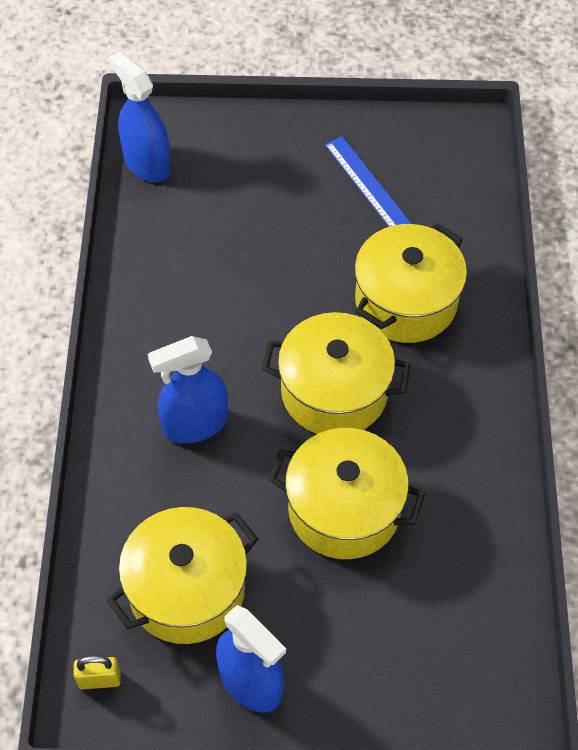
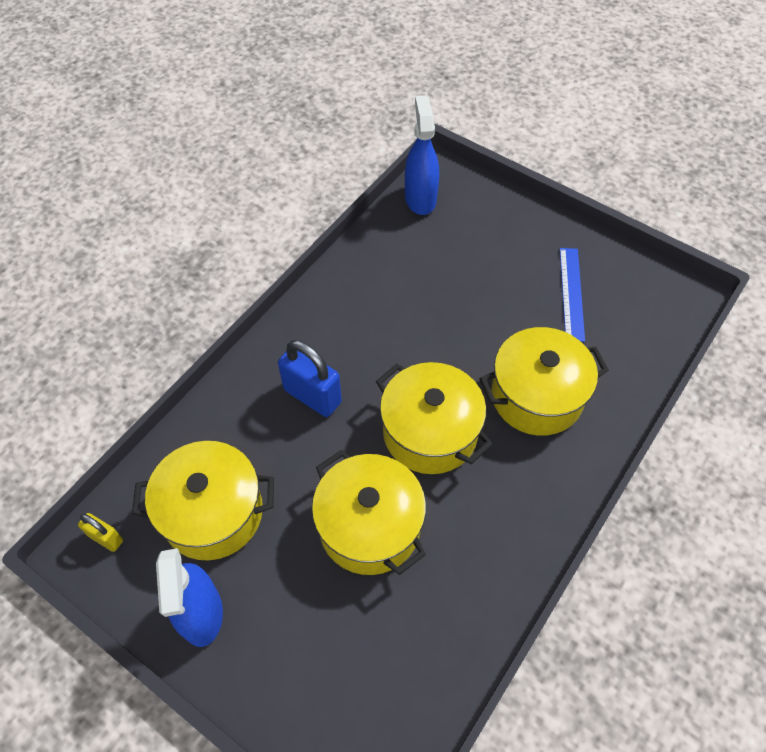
camera: 35 degrees right, 0 degrees up
blue spray bottle [148,336,228,444] -> blue padlock [278,340,342,417]

